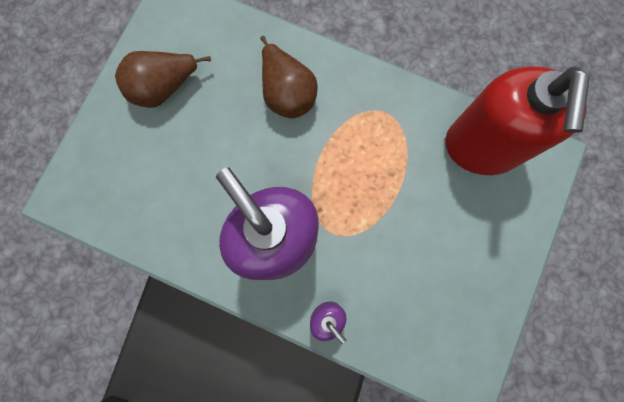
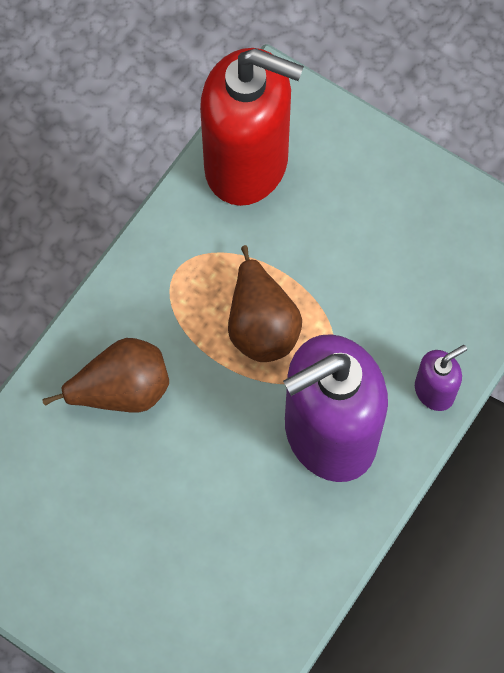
camera: 80 degrees left, 10 degrees down
brown pear [115,51,211,108] -> brown pear moved to [228,245,302,362]

